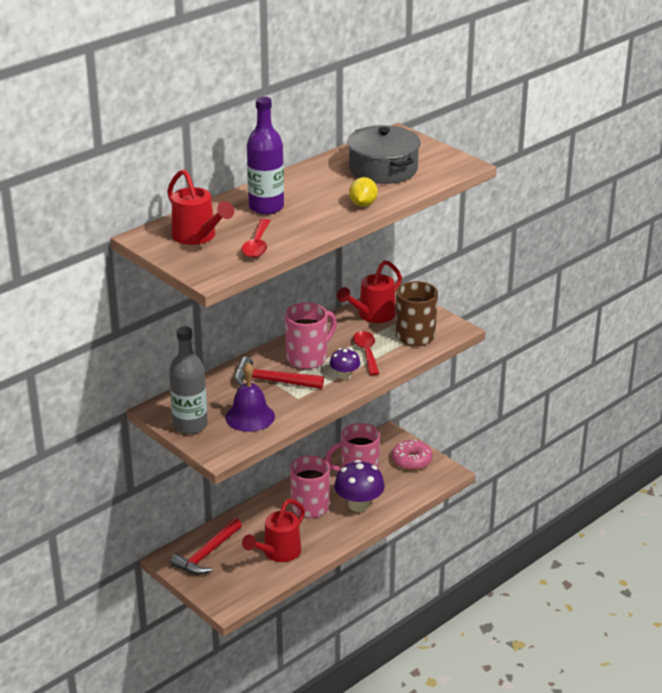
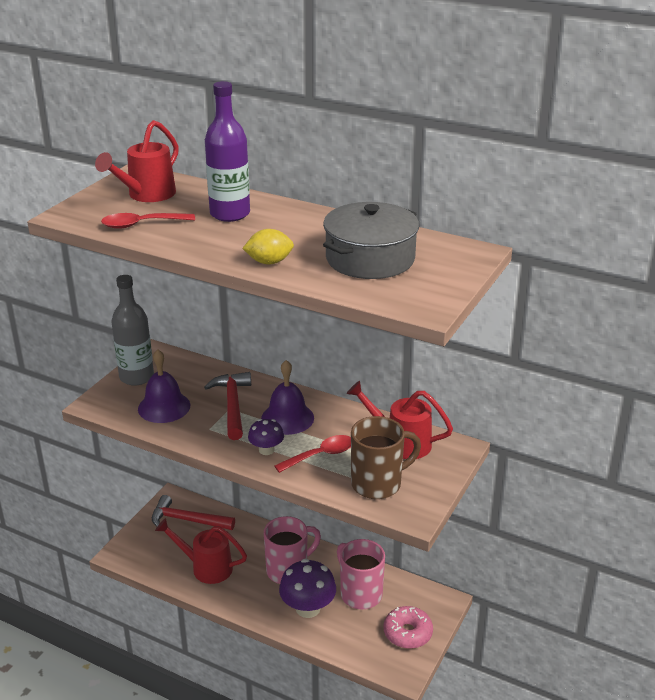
camera: 70 degrees right, 0 degrees up
pink mug [285,302,337,369] -> purple bell [261,360,314,435]

